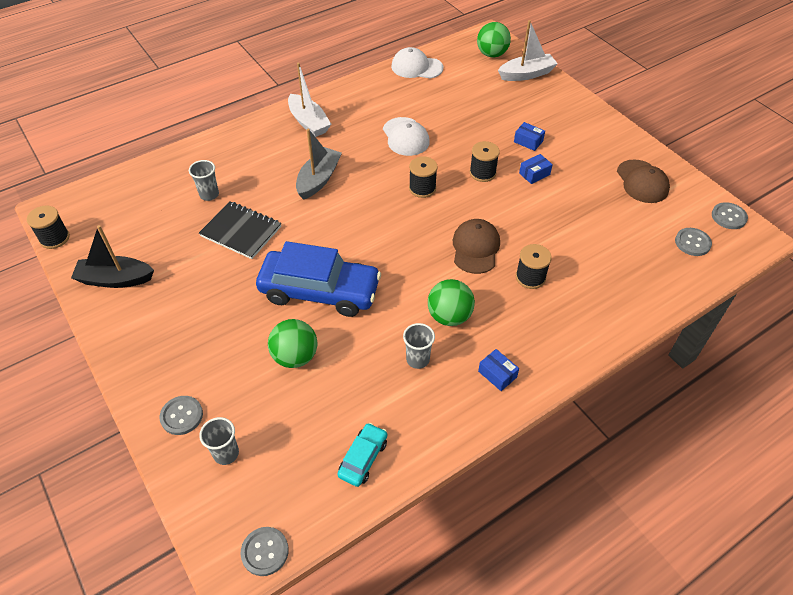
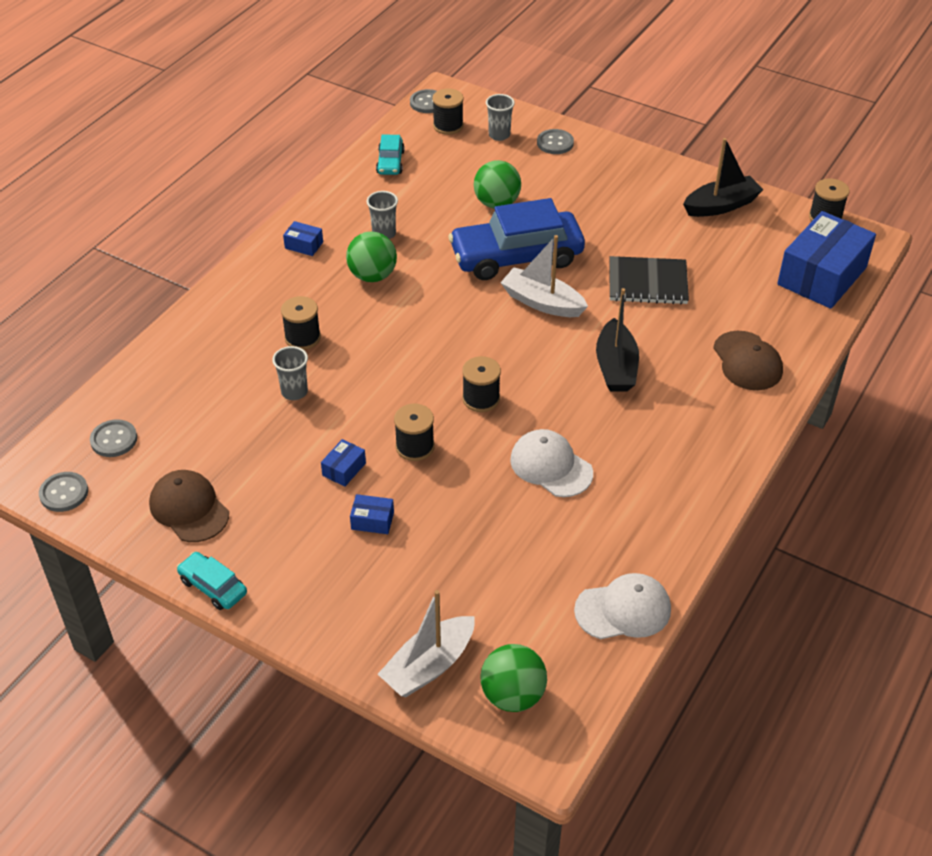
camera: 155 degrees right, 5 degrees down
grey cup [189,160,219,201] -> grey cup moved to [272,346,308,400]
white boat [288,63,331,137] -> white boat moved to [500,235,588,317]
grey boat [296,129,342,200] -> black boat [596,288,639,392]
brown cap [453,219,500,274] -> brown cap moved to [713,331,783,390]
none -> turquoise car [177,552,247,610]
none -> black spool [432,89,464,135]
none -> blue box [777,211,876,309]

